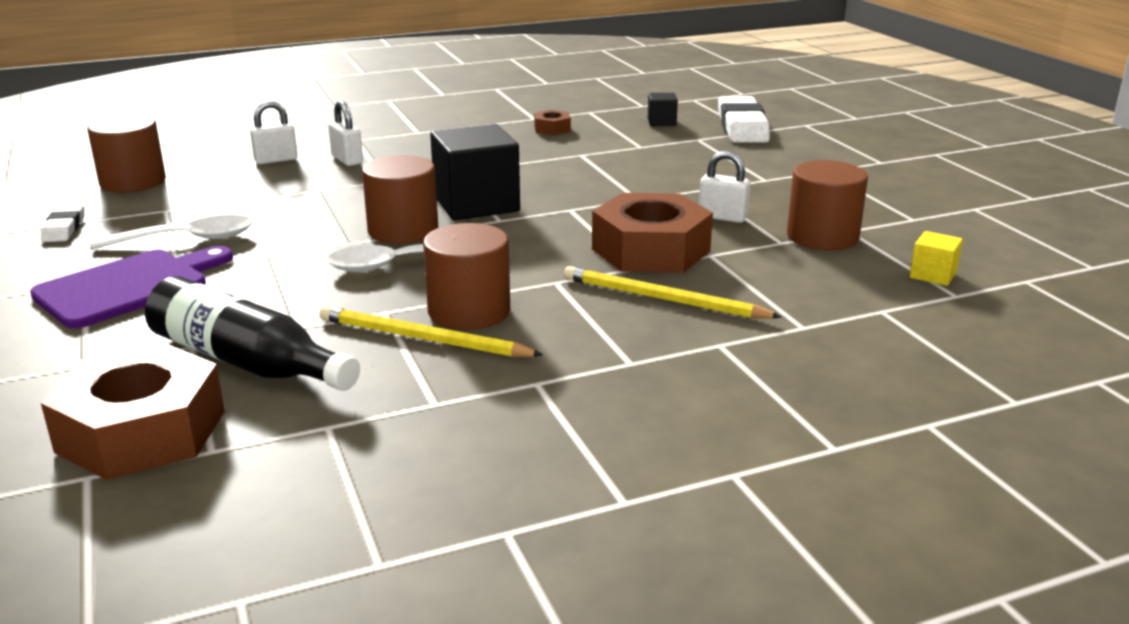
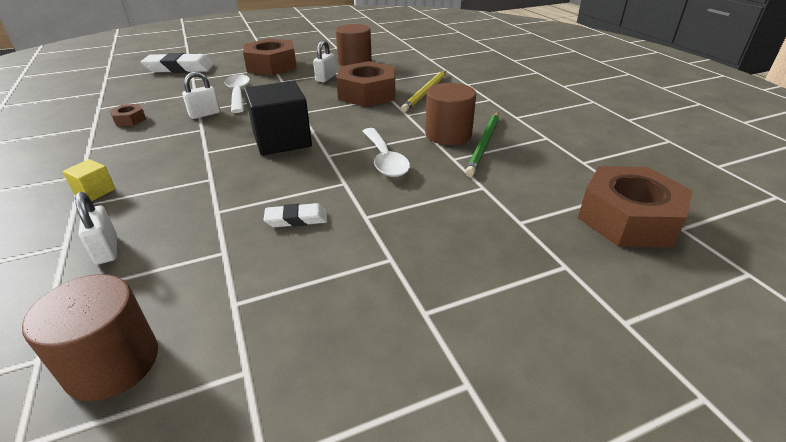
camera: 90 degrees left, 10 degrees up
purple cutting board [30,246,233,329] -> none
white eraser [41,204,84,242] -> white eraser moved to [263,203,327,227]
white spoon [89,215,253,250] -> white spoon moved to [224,74,250,113]
black bottle [145,276,360,391] -> none
yellow pencil [320,306,543,357] -> green pencil [465,112,499,177]
white padlock [328,101,363,166] -> white padlock moved to [182,72,220,119]
brown cylinder [362,155,438,244] -> none
black cube [648,93,678,126] -> none
yellow cube [910,231,963,286] -> yellow cube moved to [62,159,116,201]
none -> brown nut [243,38,297,75]

